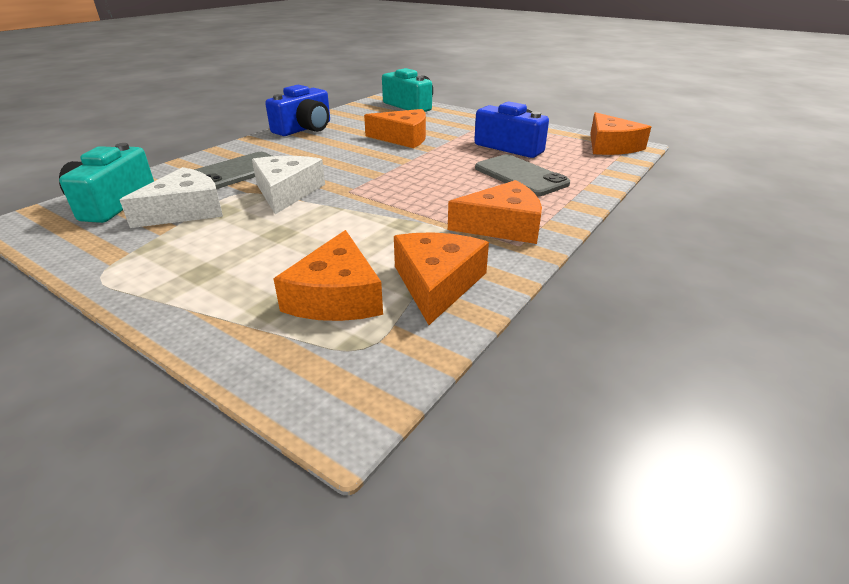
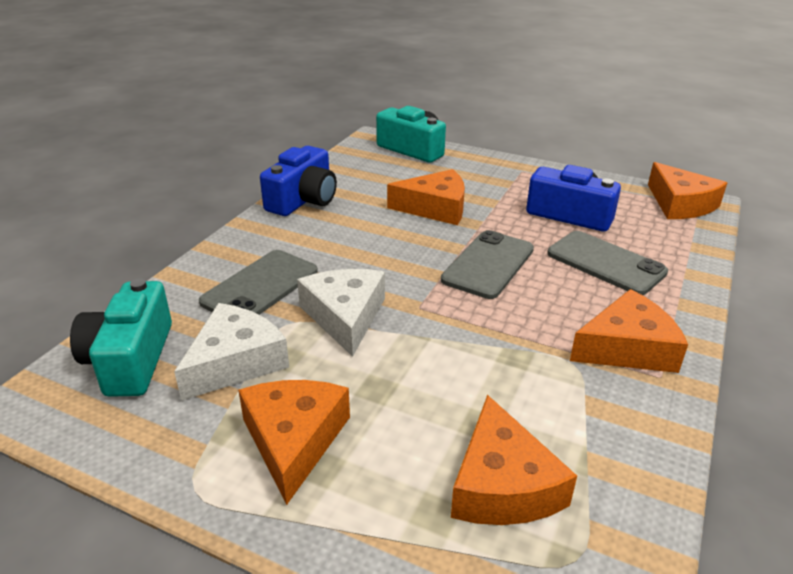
camera: 10 degrees left, 0 degrees up
orange cheese [394,232,489,325] -> orange cheese moved to [238,380,350,505]
none -> grey phone [441,230,534,299]

